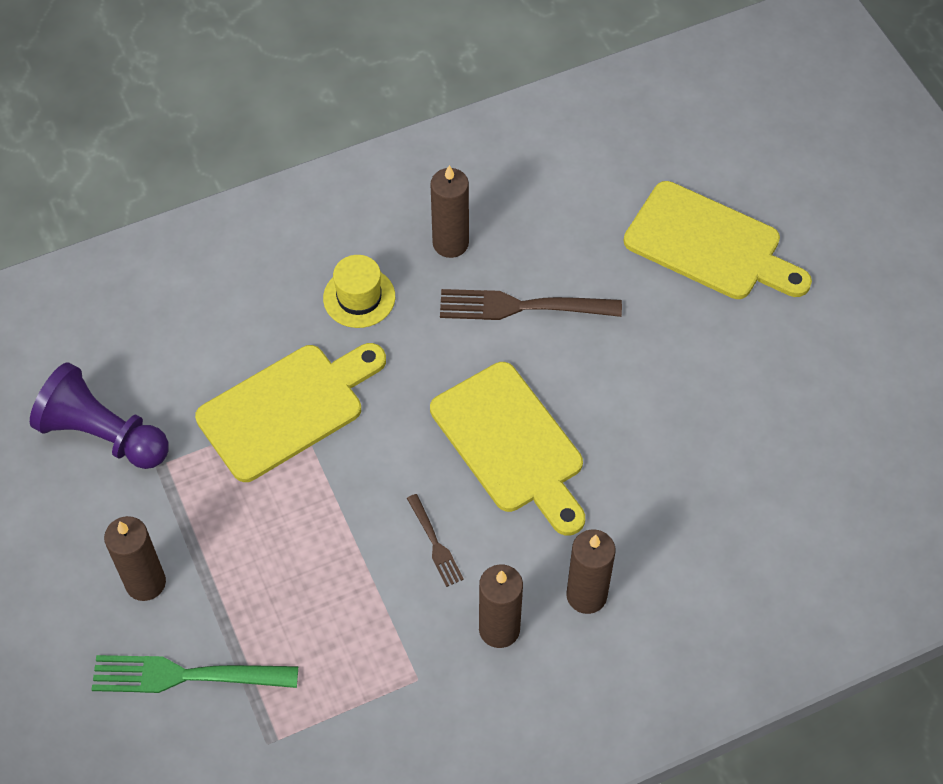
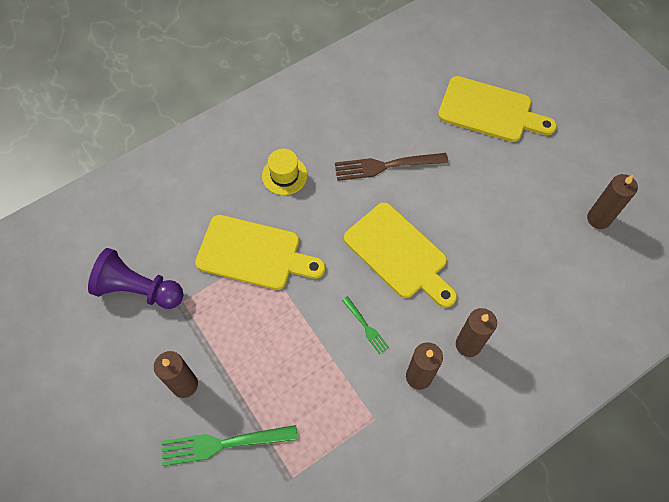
camera: 10 degrees left, 5 degrees up
yellow cutting board [195,343,386,482] -> yellow cutting board turned 60 degrees clockwise [195,215,325,290]
brown fork [407,494,464,587] -> green fork [342,296,389,354]
brown candle [431,165,469,258] -> brown candle moved to [587,174,638,229]

